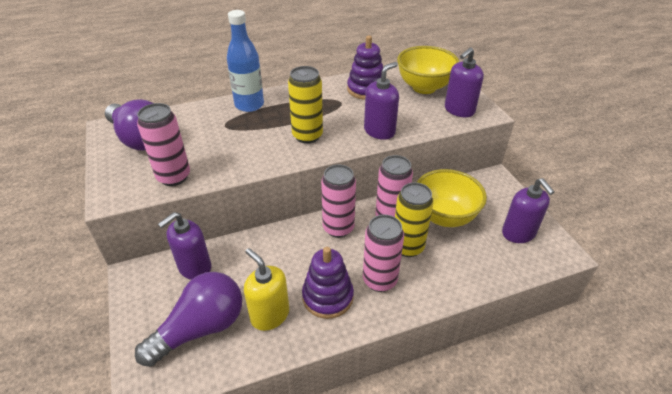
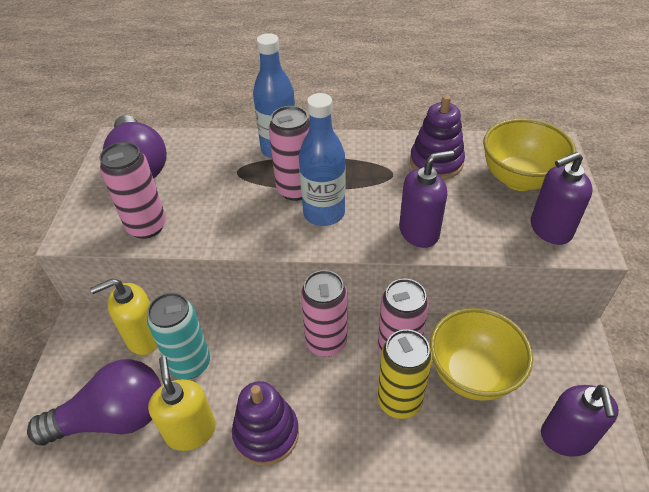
camera: 25 degrees right, 5 degrees up
purple soap dispenser [158,212,211,280] -> yellow soap dispenser [90,279,158,355]
yellow can [288,66,323,144] -> blue bottle [299,93,345,226]
pink can [363,215,404,292] -> pink can moved to [269,106,310,201]
none -> turquoise can [147,292,210,379]

